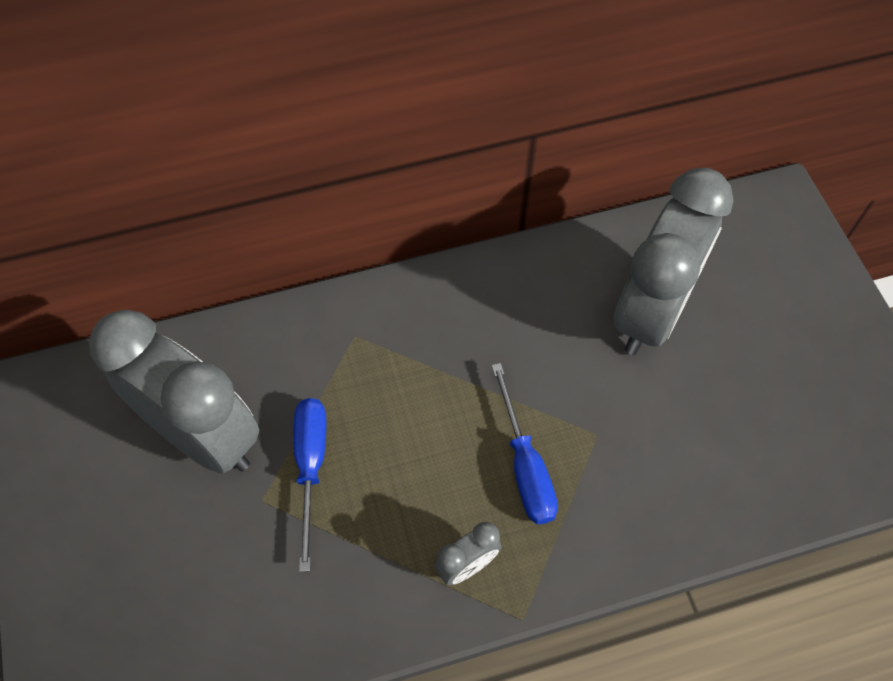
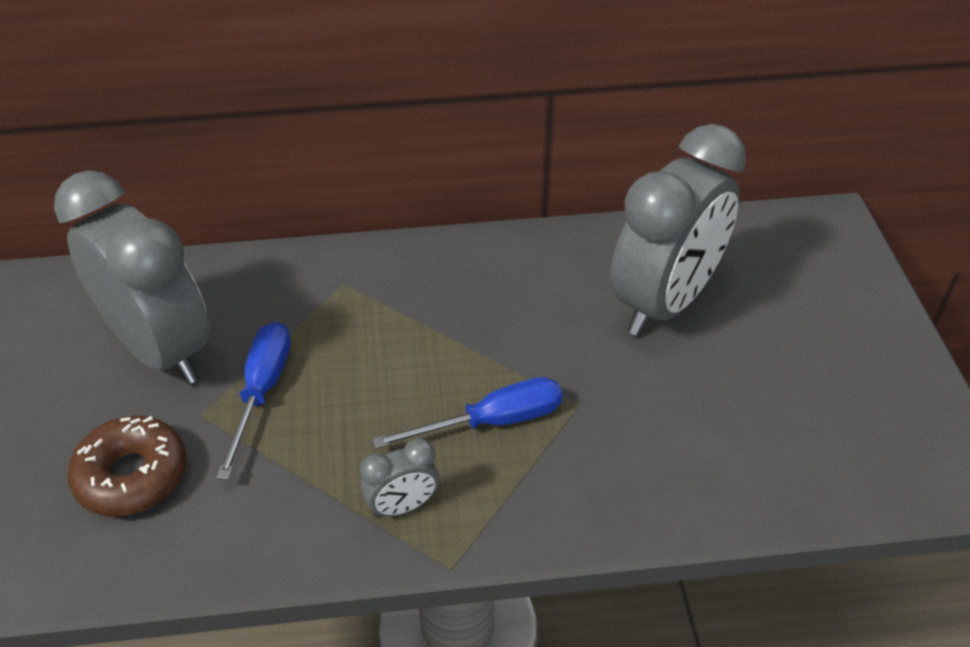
camera: 10 degrees right, 15 degrees down
blue screwdriver [492,363,558,524] -> blue screwdriver turned 105 degrees counterclockwise [372,377,562,449]
none -> brown donut [67,415,187,517]

